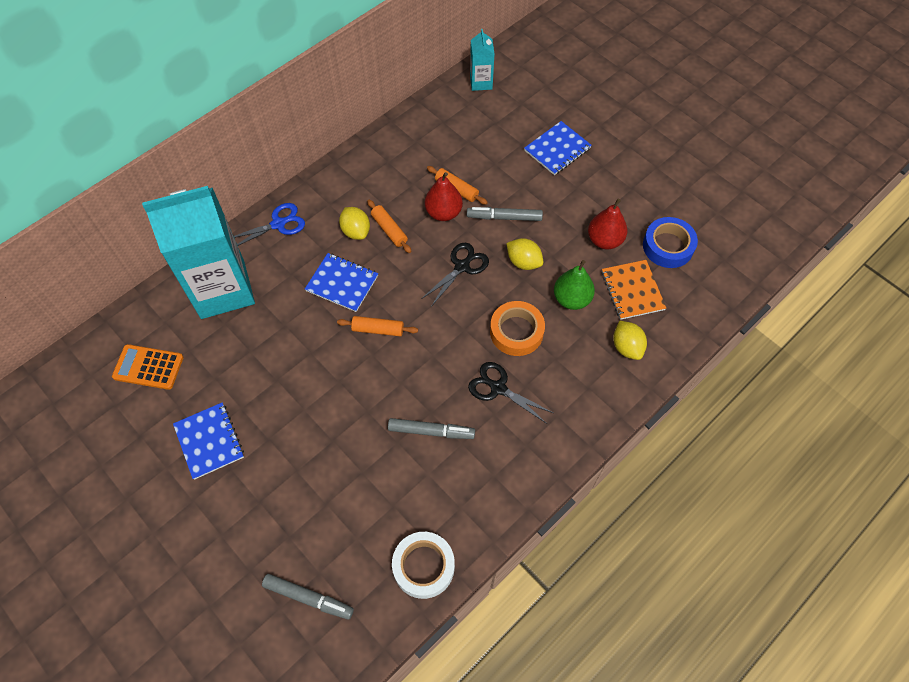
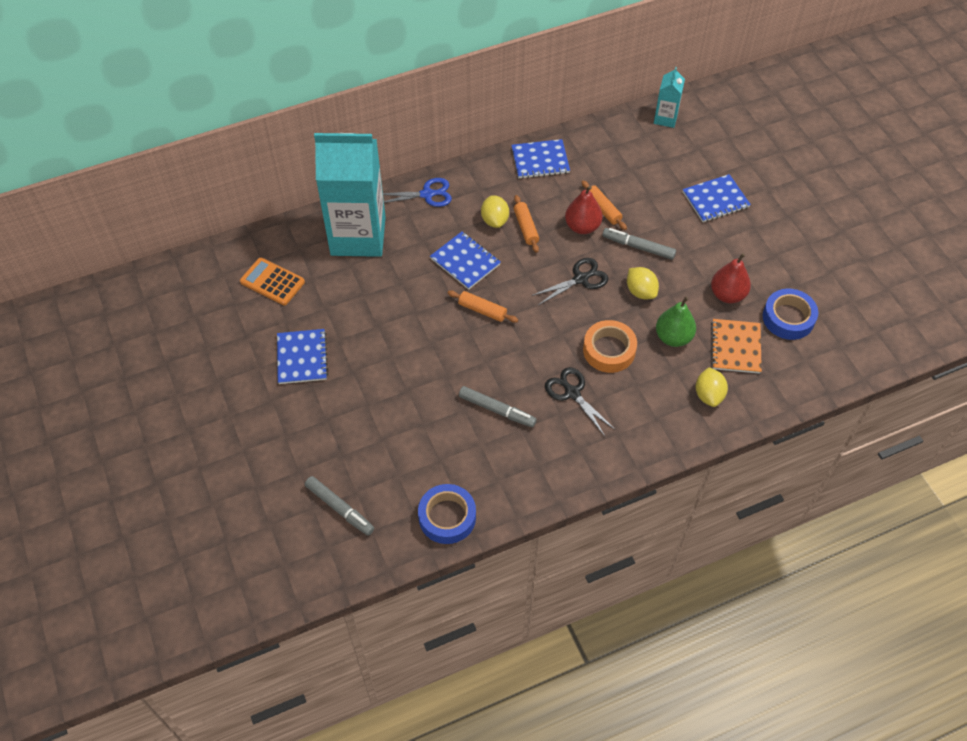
camera: 20 degrees right, 5 degrees down
white tape [392,532,455,599] -> blue tape [418,484,476,544]
none -> blue notebook [511,139,570,179]

